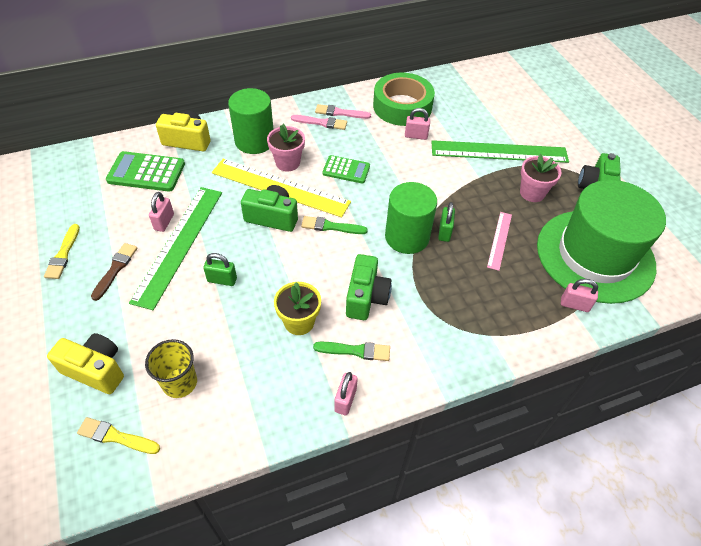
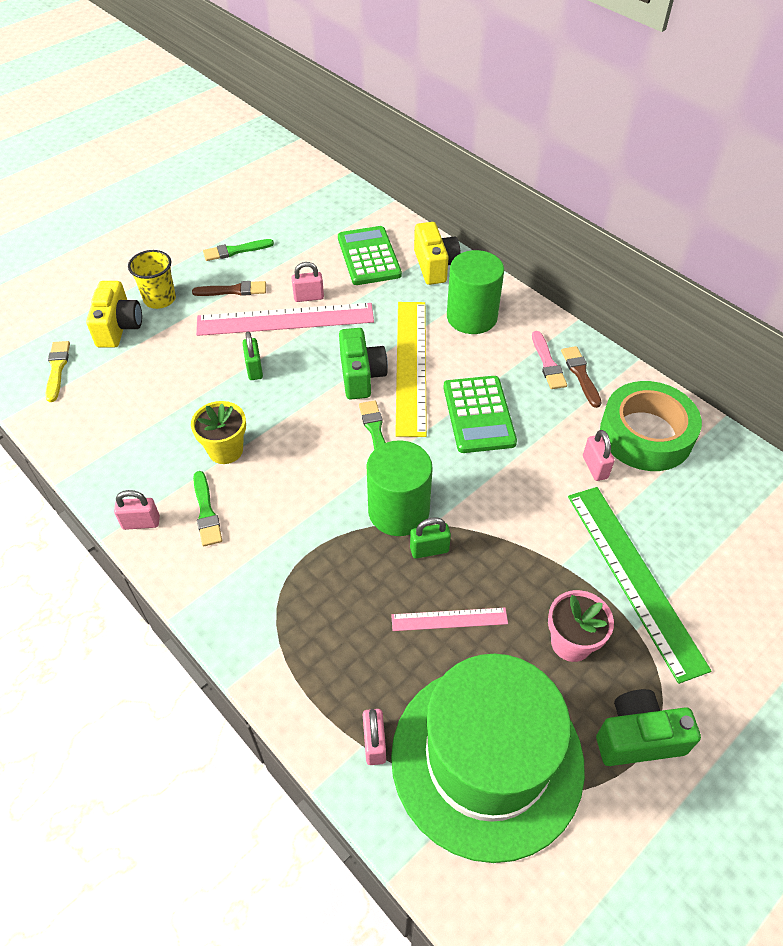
camera: 70 degrees right, 0 degrees up
yellow brush [44,224,80,279] -> green brush [203,239,274,261]
green ruler [129,187,222,310] -> pink ruler [196,303,374,336]
yellow cup [145,339,197,398] -> yellow cup moved to [128,250,176,309]
pink flower pot [267,124,305,171] -> none
pink brush [315,104,371,119] -> brown brush [561,346,602,408]
green calculator [322,155,370,183] -> green calculator [443,376,517,453], size x1.53
green camera [346,254,392,320] -> none

